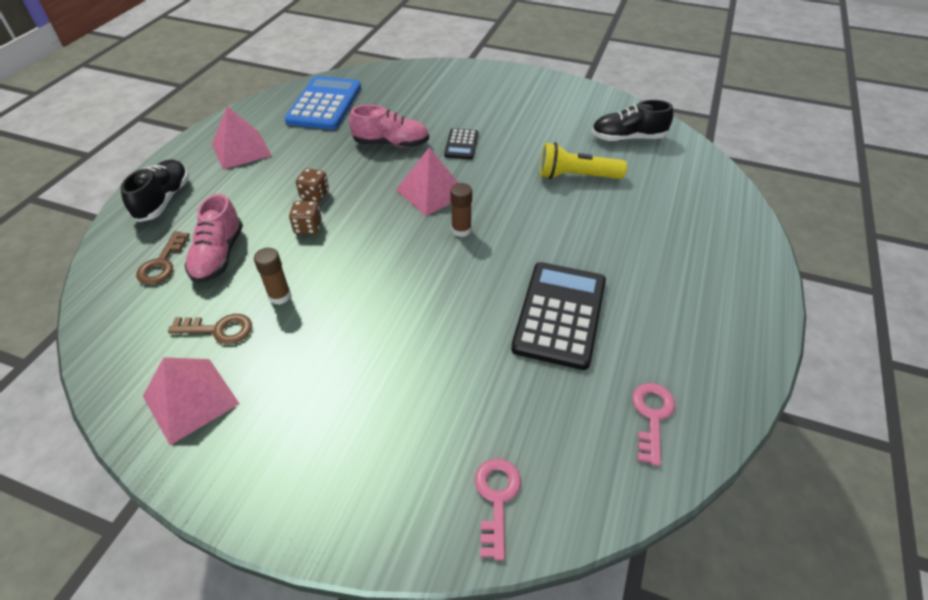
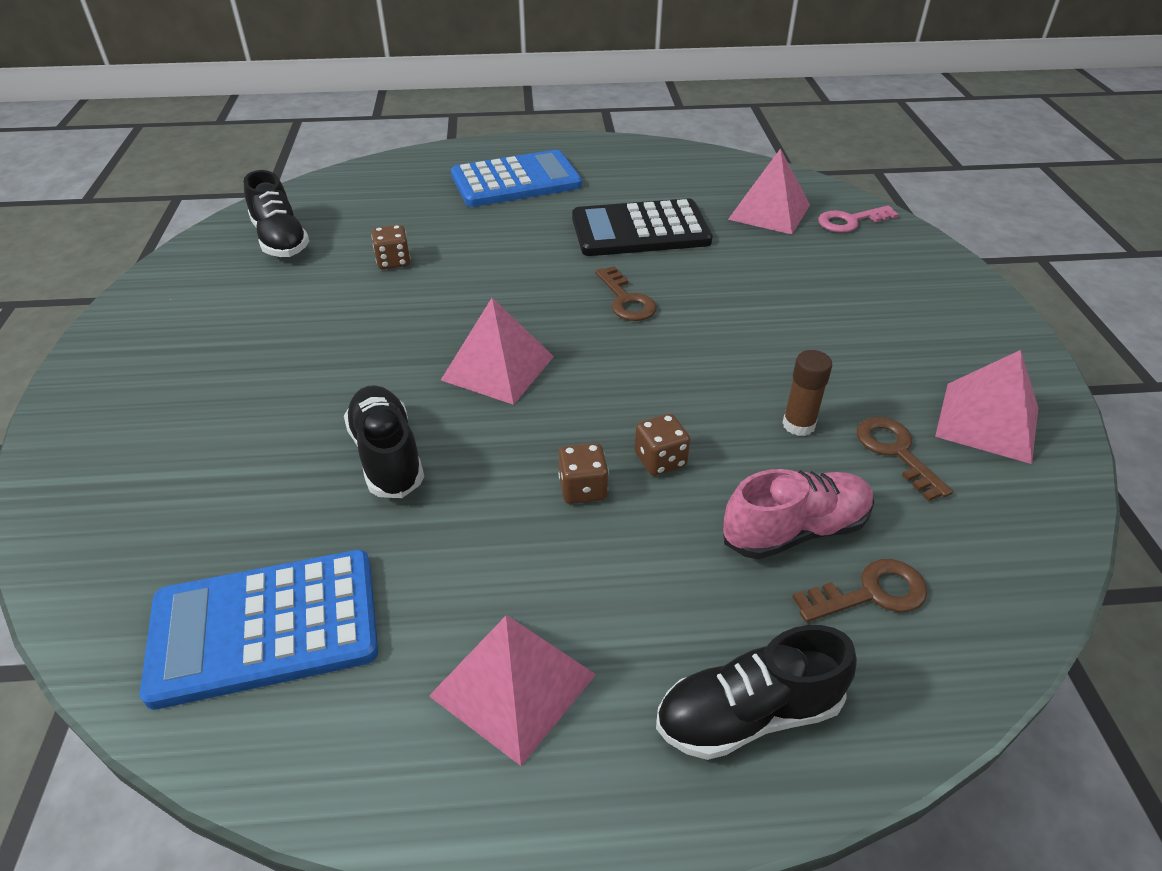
camera: 115 degrees left, 5 degrees down
pink shoe [349,105,429,147] -> black shoe [344,385,424,498]
black calculator [444,128,478,160] -> none
brown glue stick [450,183,472,237] -> none
yellow flashlight [540,142,627,179] -> brown dice [372,225,410,269]
pink key [632,383,675,466] -> none
none -> blue calculator [451,150,582,207]
none -> brown key [595,266,657,321]
none -> pink pyramid [728,148,810,234]

